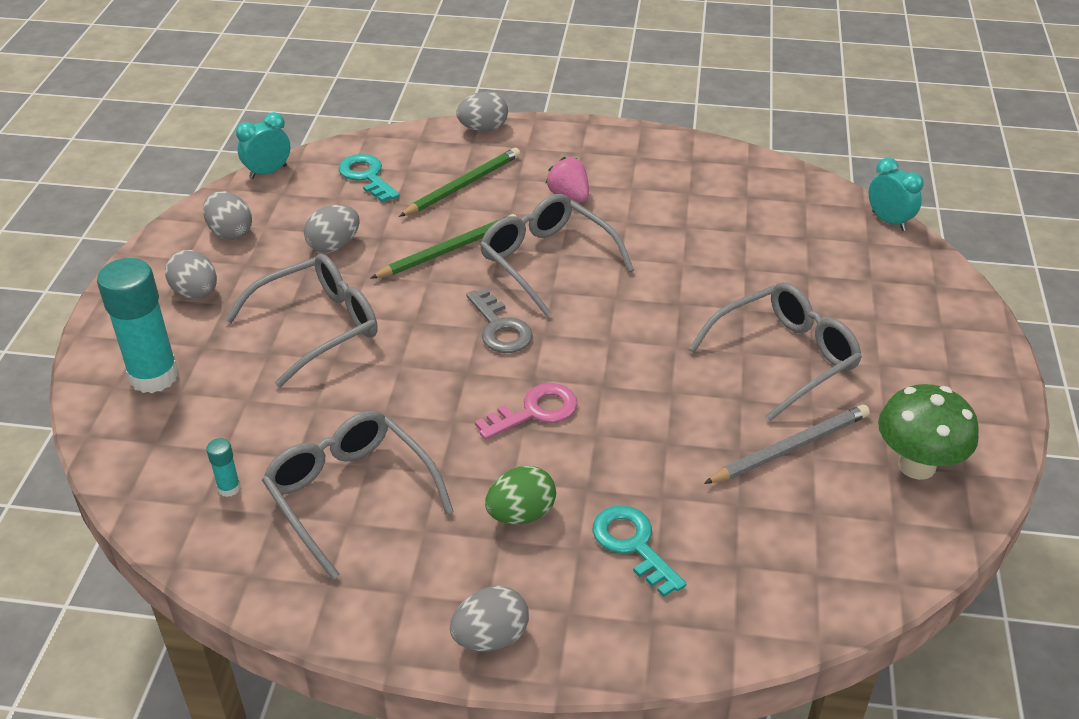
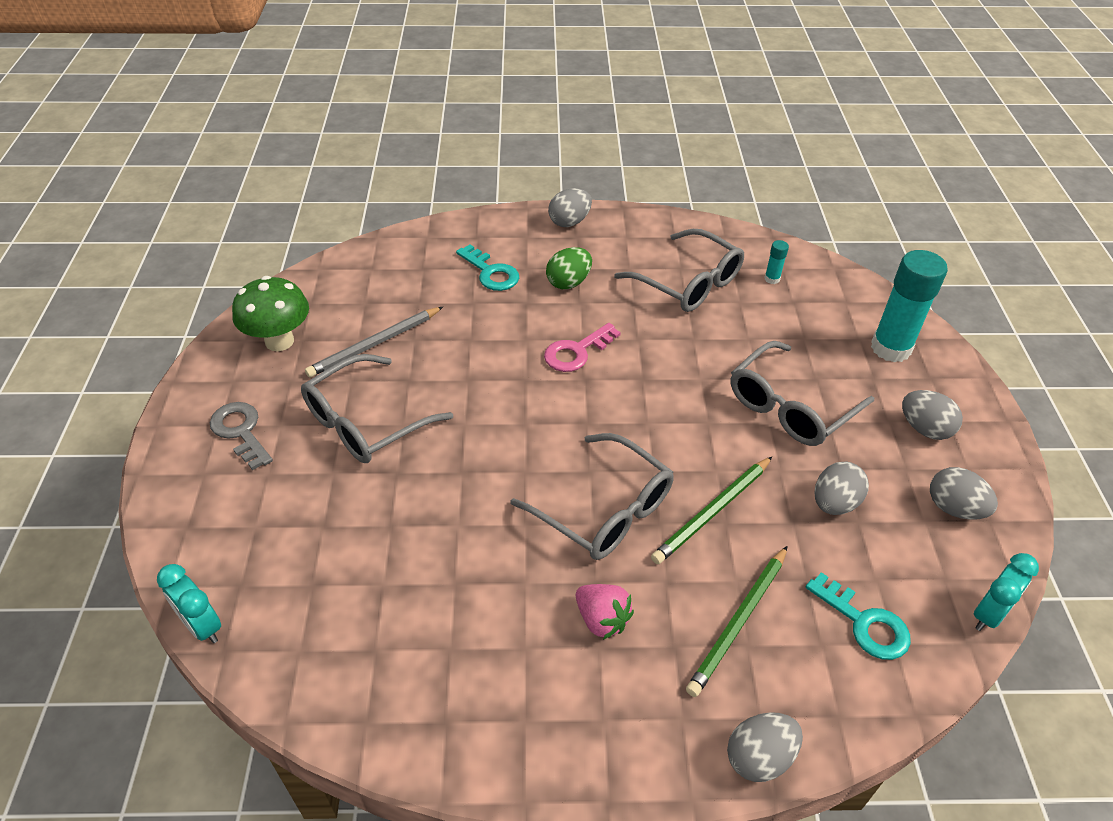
camera: 170 degrees right, 5 degrees up
grey key [466,288,533,353] -> grey key moved to [210,402,273,470]

